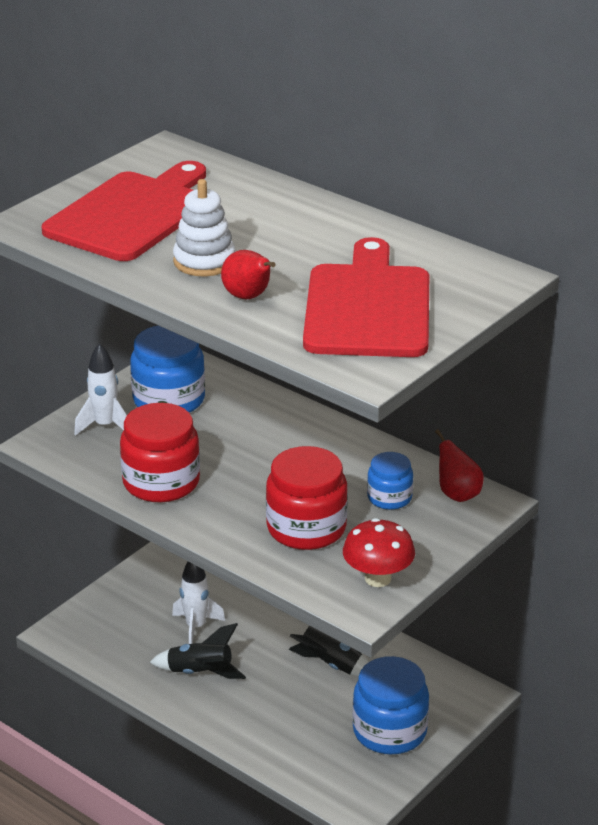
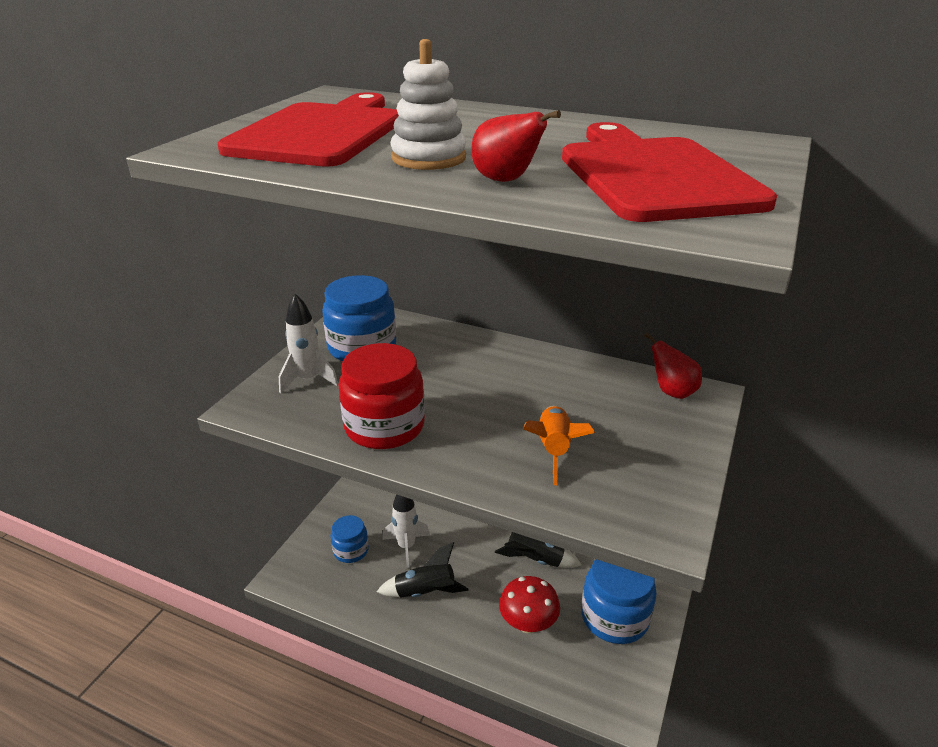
camera: 15 degrees left, 0 degrees up
red jar [266,446,348,550] -> orange rocket [523,406,595,485]
red mushroom [343,518,415,587] -> red mushroom moved to [499,576,560,633]
blue jar [367,452,413,510] -> blue jar moved to [330,515,369,563]

